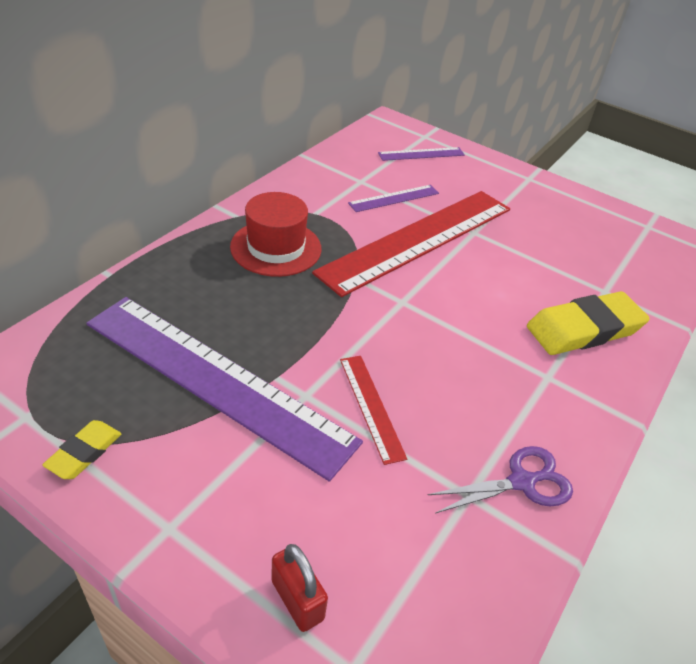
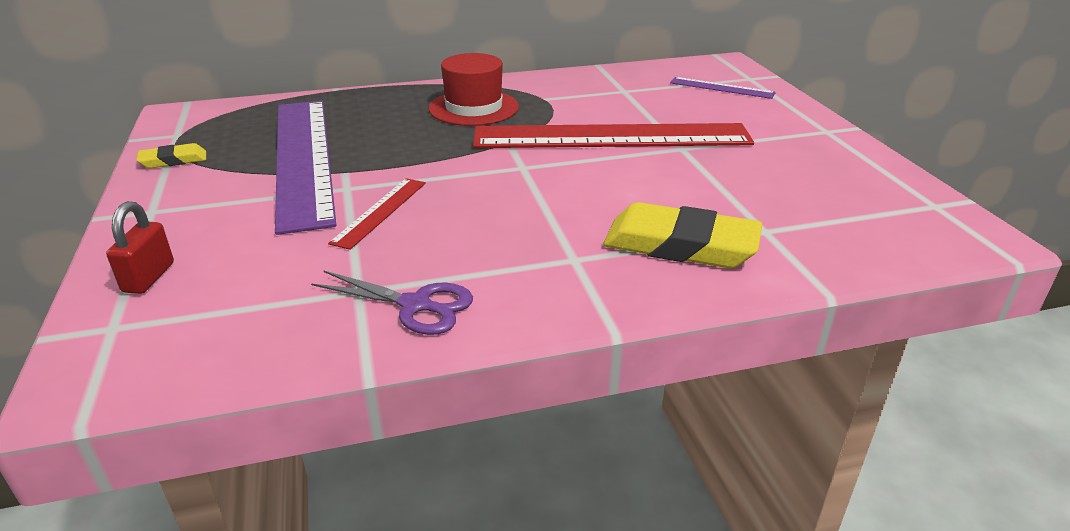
camera: 45 degrees right, 10 degrees down
purple ruler [348,185,439,212] -> none

